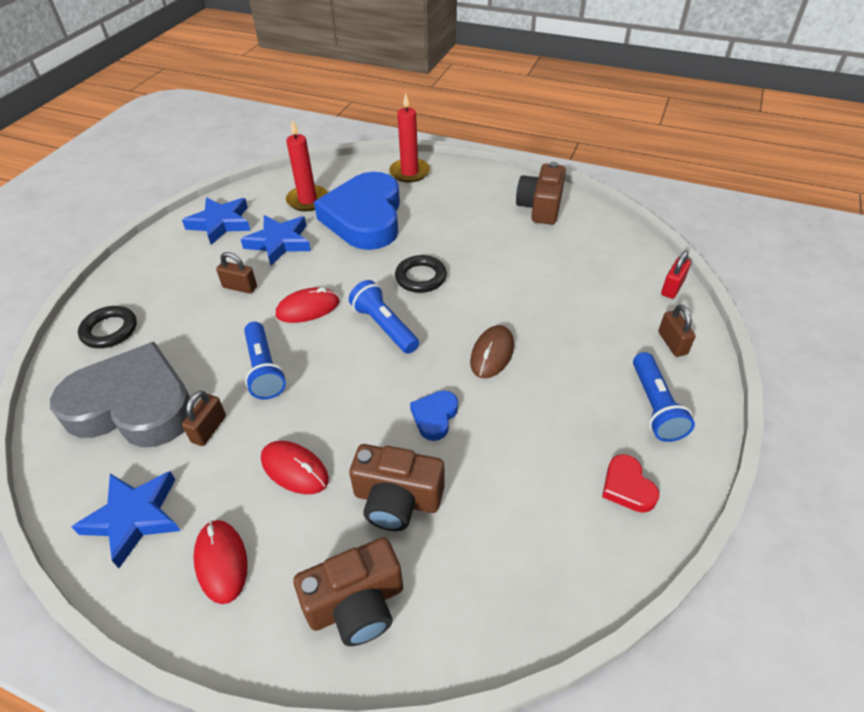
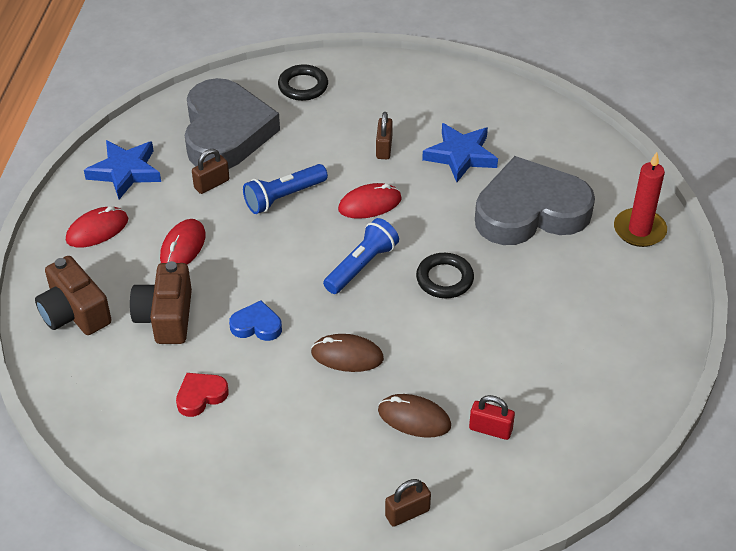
camera: 75 degrees right, 0 degrees up
blue star [182,197,251,245] -> none
brown padlock [182,391,226,446] -> brown padlock turned 45 degrees counterclockwise [192,149,229,194]
red mouse [276,287,339,323] -> red mouse turned 75 degrees counterclockwise [338,183,402,219]
red candle [286,120,328,211] -> none
blue heart [314,172,400,250] -> grey heart [475,156,595,245]
brown camera [516,162,566,225] -> none
red heart [602,454,659,513] -> red heart moved to [176,373,229,417]
blue flashlight [633,352,695,442] -> none
red padlock [661,250,691,299] -> red padlock moved to [469,395,515,440]
none -> brown mouse [378,394,451,438]

